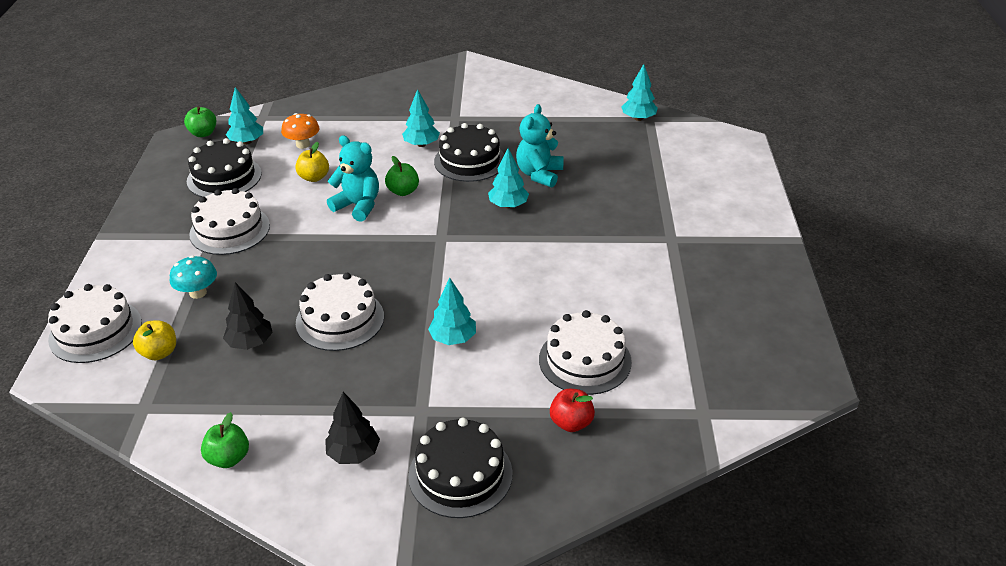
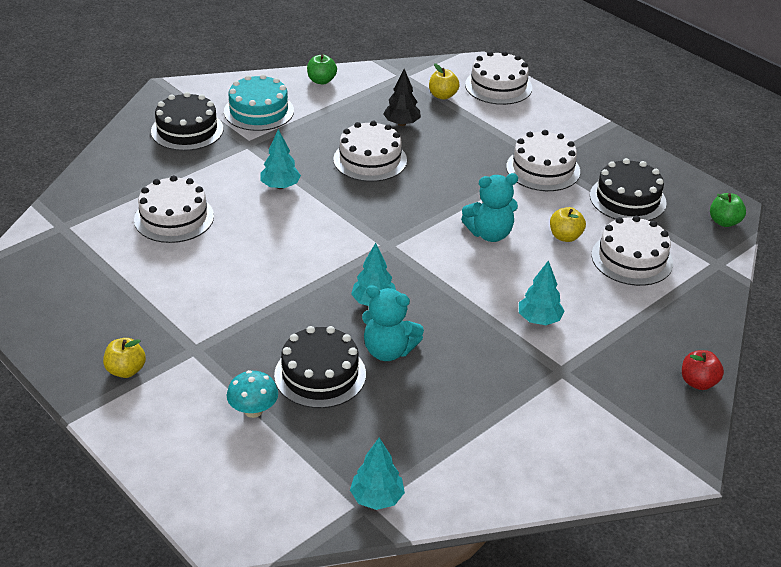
camera: 135 degrees right, 0 degrees up
turquoise mushroom [170,256,217,299] -> turquoise mushroom moved to [227,370,278,418]
turquoise tree [226,87,263,145] -> none
orange mushroom [281,113,320,149] -> white cake [592,216,673,286]
black tree [325,392,380,464] -> turquoise cake [224,74,294,131]
green apple [385,156,419,196] -> none
black cake [434,123,504,182] -> black cake moved to [274,326,366,408]
turquoise teddy bear [516,104,564,188] -> turquoise teddy bear turned 135 degrees clockwise [362,285,424,361]
red apple [550,389,595,432] -> red apple moved to [682,350,724,390]
none -> yellow apple [103,338,146,378]

